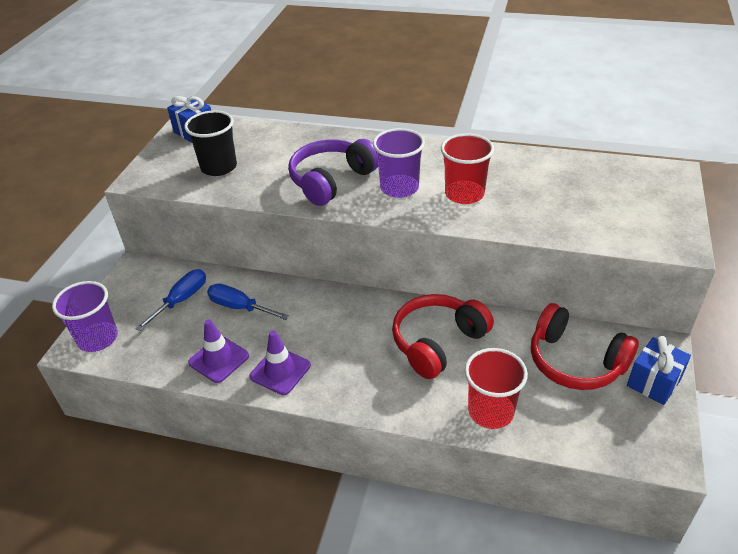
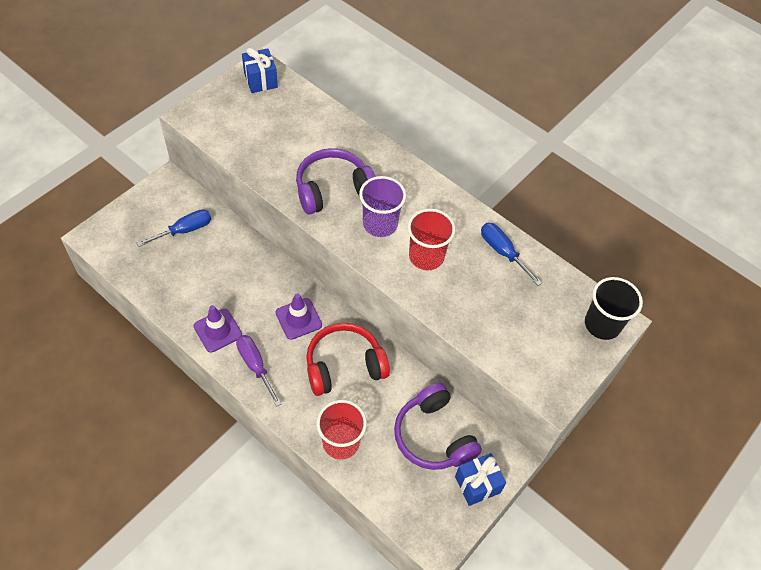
camera: 20 degrees right, 15 degrees up
purple cup [52,281,118,352] -> none
black cup [184,110,237,176] -> black cup moved to [585,277,643,340]
purple traffic cone [188,319,249,383] -> purple traffic cone moved to [276,293,322,340]
blue screwdriver [207,284,289,320] -> blue screwdriver moved to [481,223,542,286]
red headphones [531,303,639,390] -> purple headphones [394,383,482,470]
none -> purple screwdriver [236,335,282,407]

